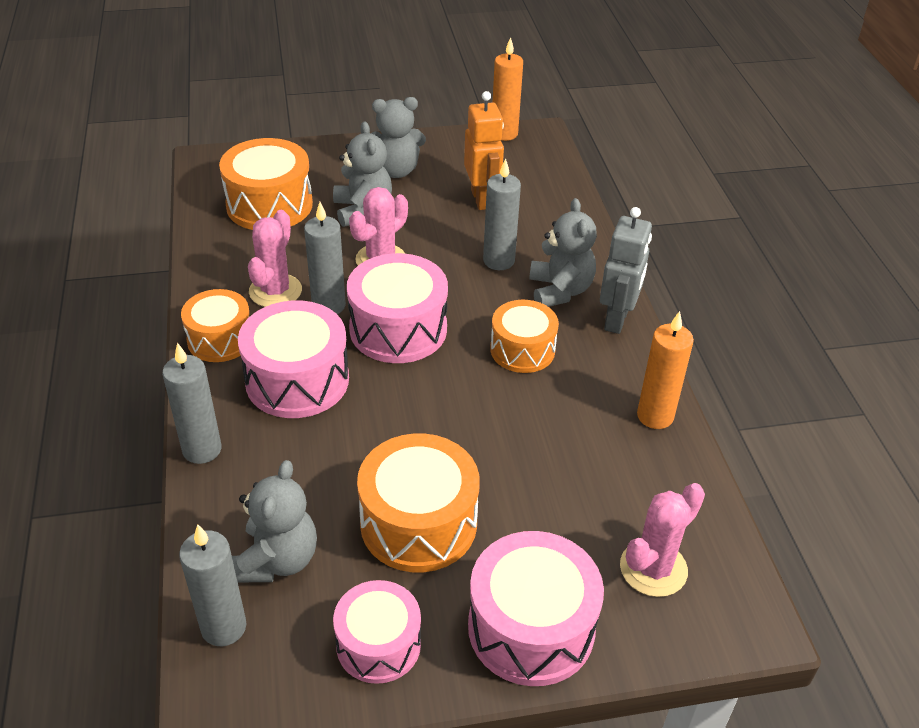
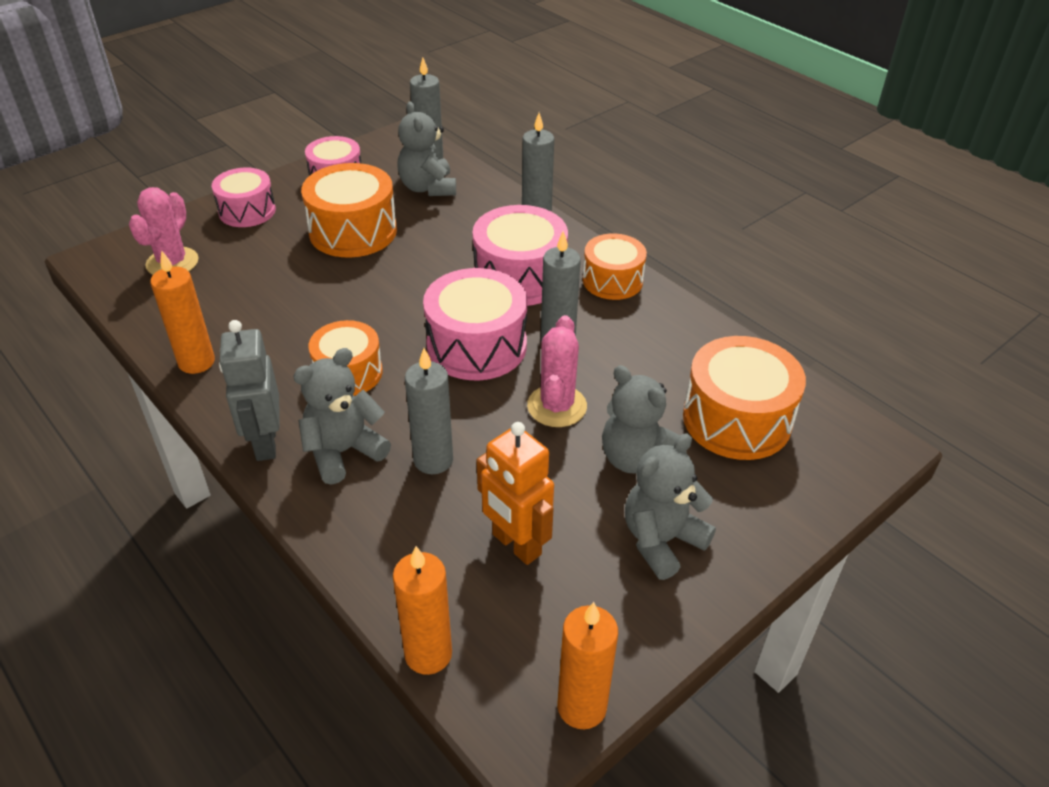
camera: 150 degrees right, 0 degrees up
pink cactus [248,210,302,307] -> none
pink drum [468,531,604,686] -> pink drum [212,167,276,227], size x0.66
grey teddy bear [529,198,597,307] -> grey teddy bear turned 90 degrees clockwise [293,348,391,485]
none -> orange candle [393,546,452,675]

